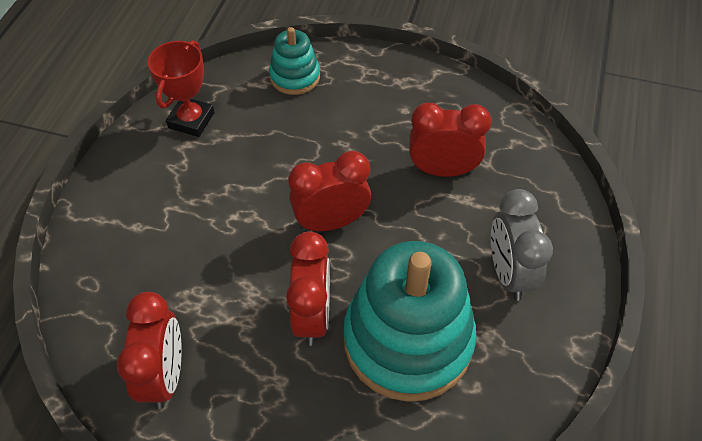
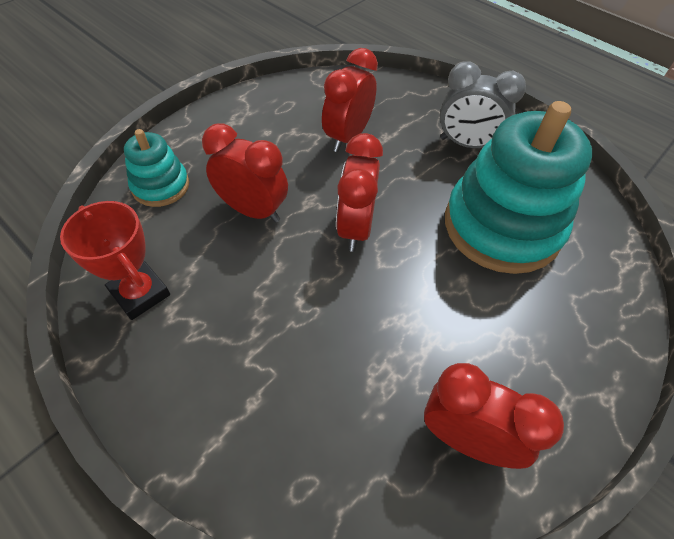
camera: 65 degrees left, 0 degrees up
red clock [286,231,330,346] -> red clock moved to [202,124,288,223]

